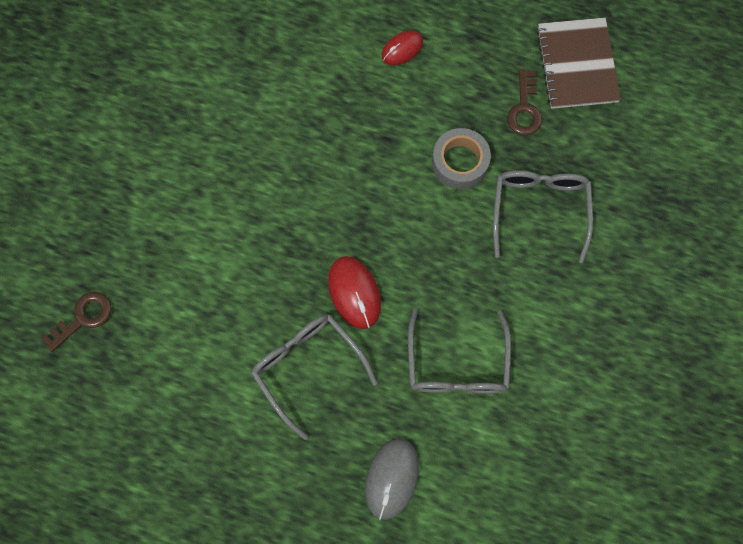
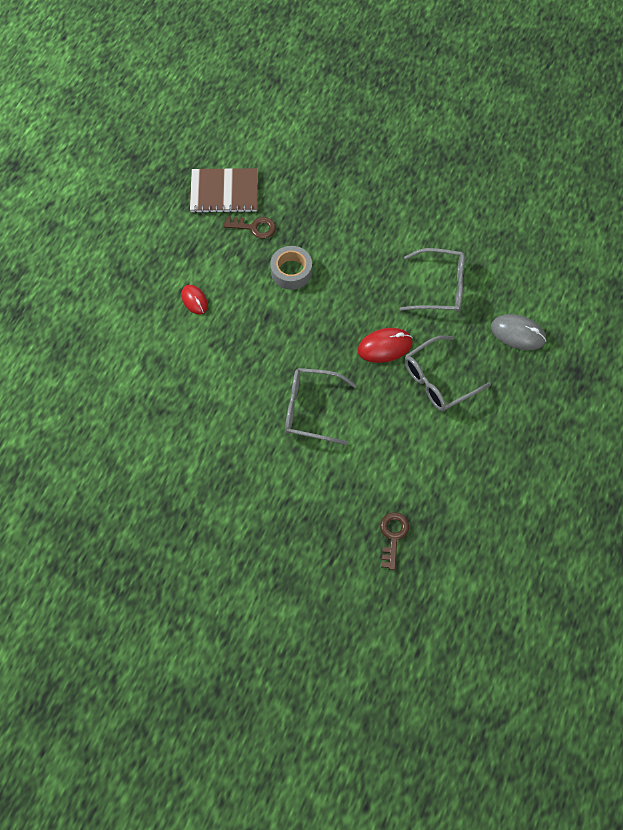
camera: 85 degrees left, 10 degrees down
brown key [42,292,112,352] -> brown key turned 45 degrees clockwise [380,512,409,570]
grey glasses [493,170,593,263] -> grey glasses moved to [285,368,357,445]

